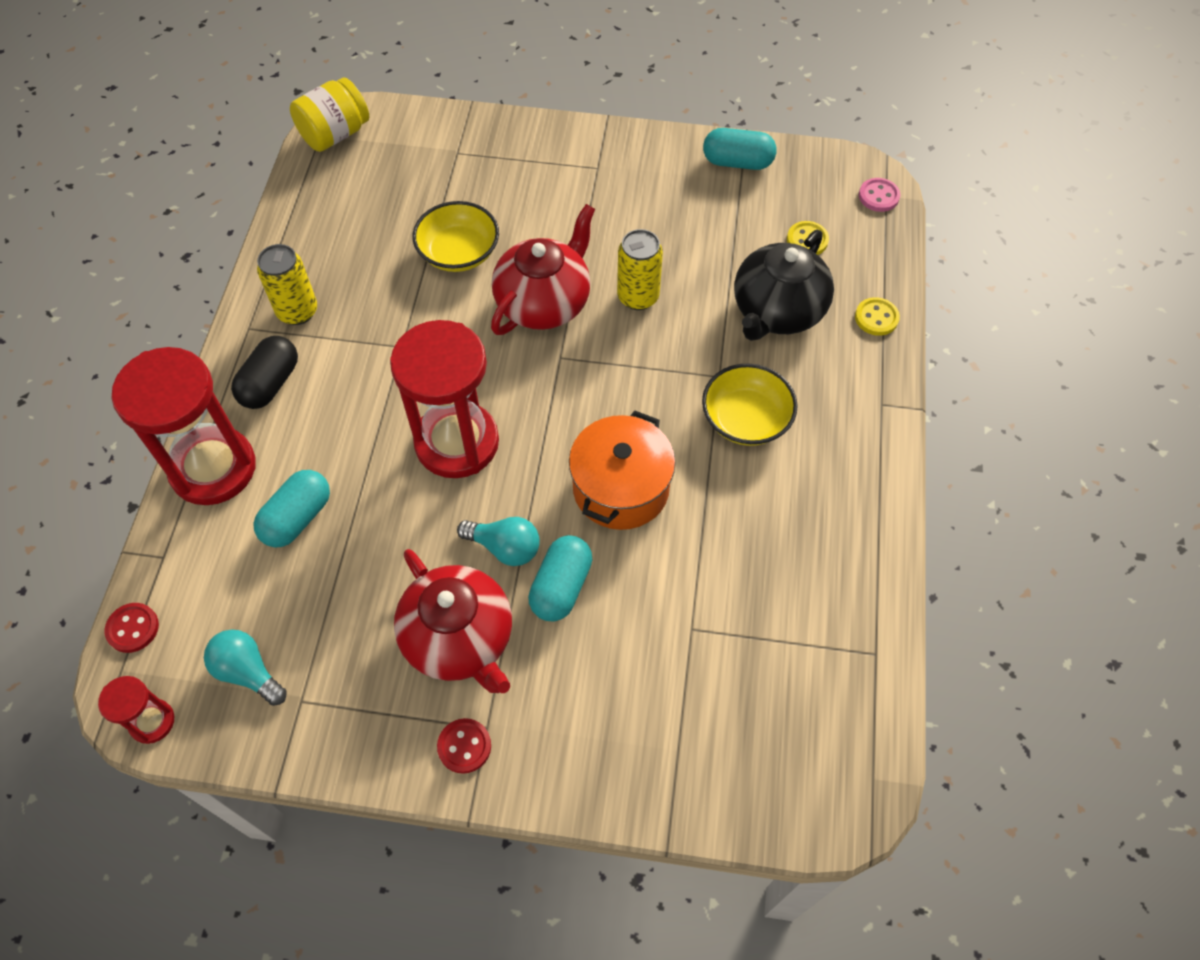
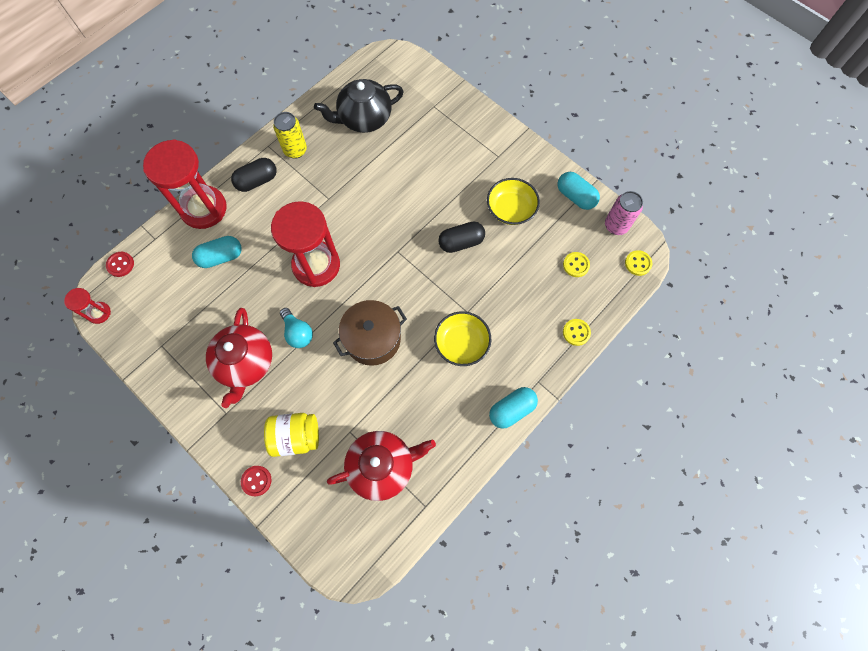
camera: 35 degrees right, 10 degrees up
turquoise light bulb [204,629,287,706] -> none
yellow jar [290,78,369,152] -> yellow jar moved to [264,413,319,457]
yellow bowl [412,201,499,272] -> yellow bowl moved to [487,178,540,225]
red button [437,718,491,774] -> red button moved to [241,466,272,496]
red teapot [491,204,595,335] -> red teapot moved to [327,431,436,501]
turquoise capsule [528,535,592,621] -> turquoise capsule moved to [489,387,538,429]
orange pot [569,410,675,530] -> brown pot [333,300,407,366]
yellow can [617,229,663,310] -> black capsule [438,222,485,253]
black teapot [734,230,834,341] -> black teapot moved to [314,79,404,133]
pink button [859,178,900,212] -> yellow button [625,250,652,276]
none -> pink can [605,191,643,235]

